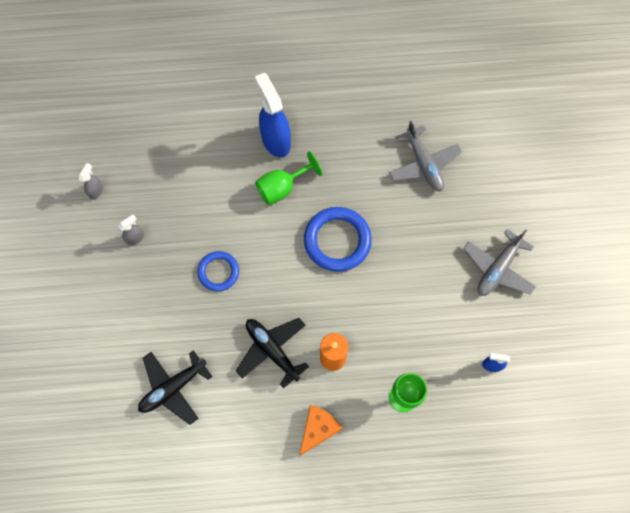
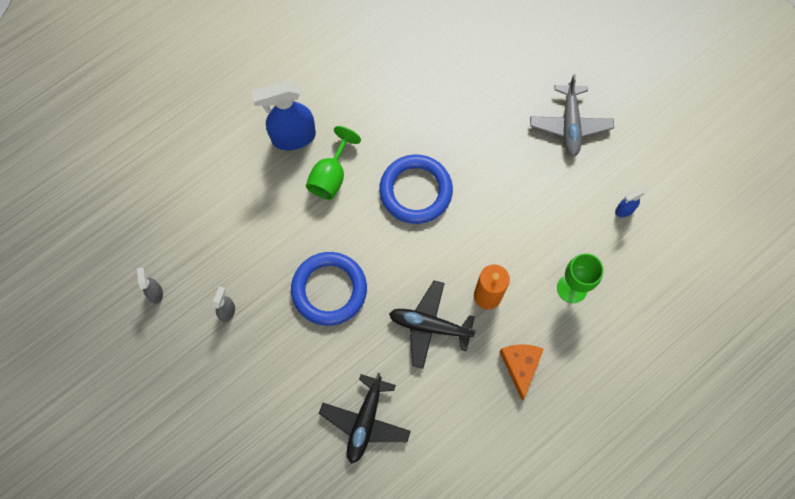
camera: 35 degrees left, 0 degrees up
blue ring [197,251,239,291] -> blue ring [291,252,367,326], size x1.64
blue spray bottle [255,73,291,157] -> blue spray bottle turned 45 degrees counterclockwise [251,81,316,150]
grey plane [389,121,462,191] -> none

